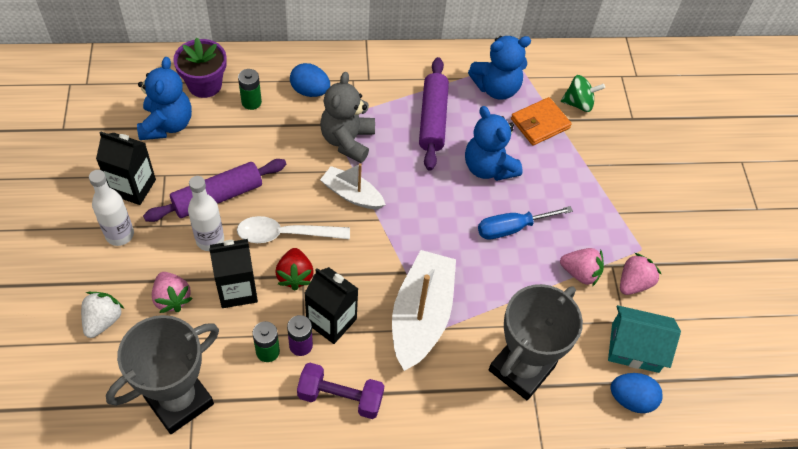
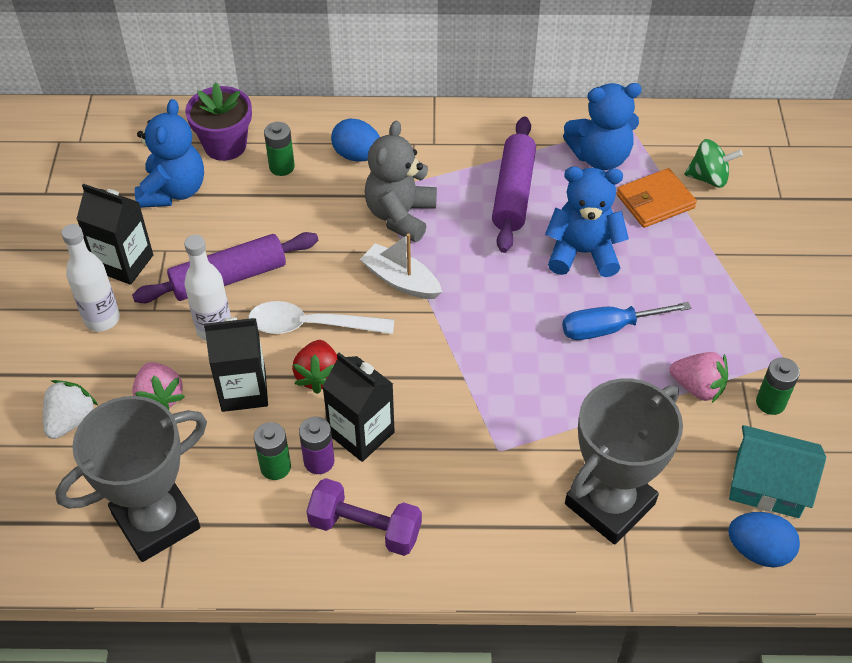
camera: 10 degrees right, 5 degrees down
white boat [392,250,456,371] -> none
blue teddy bear [465,106,523,181] -> blue teddy bear turned 120 degrees clockwise [545,166,629,277]
pink strawberry [620,253,661,295] -> green battery [756,358,800,415]

